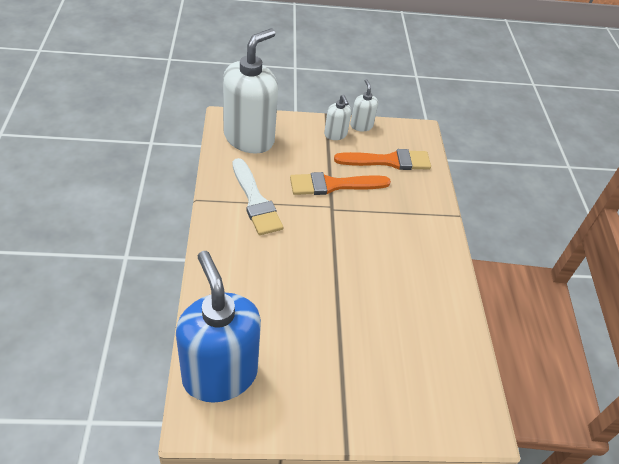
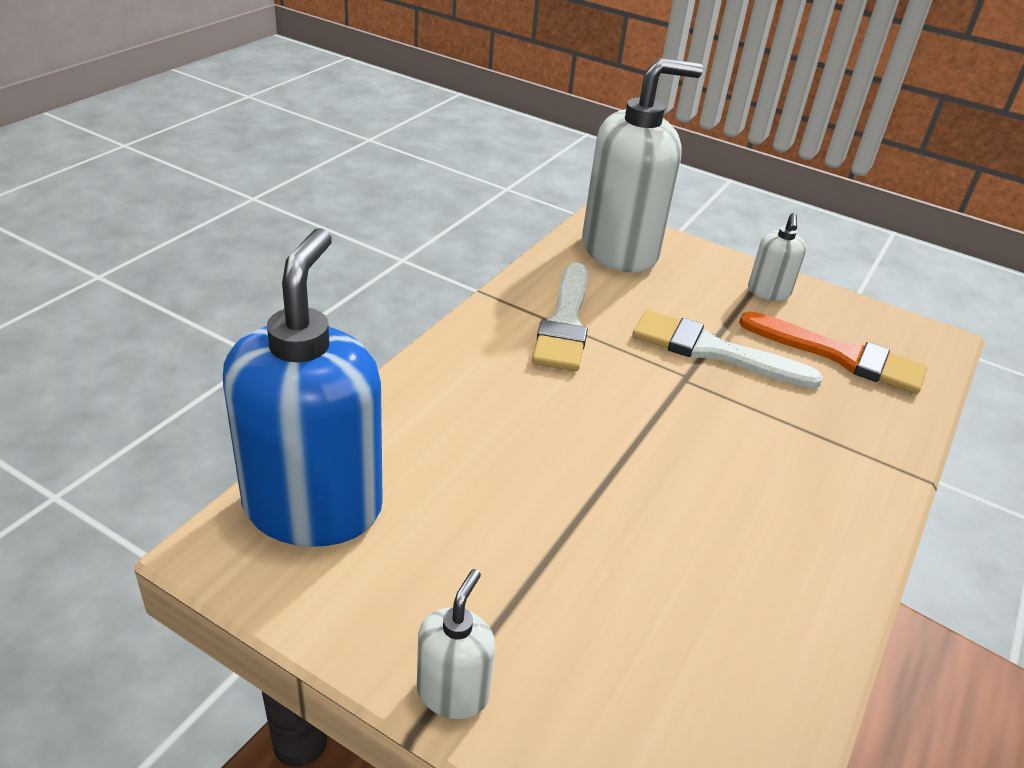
camera: 35 degrees right, 10 degrees down
orange brush [290,172,391,195] -> white brush [632,310,823,389]
white soap dispenser [350,79,378,131] -> white soap dispenser moved to [417,569,495,719]

